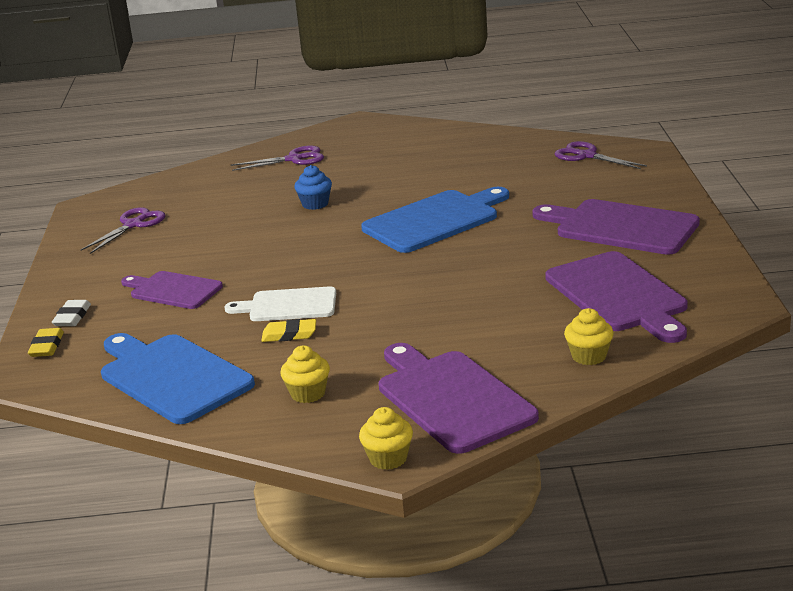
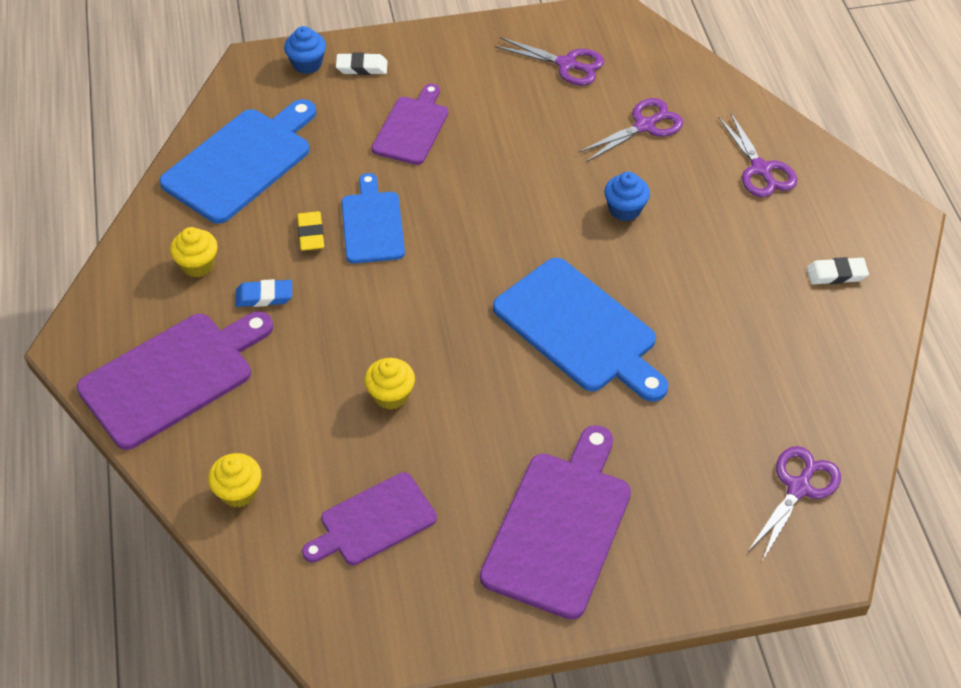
camera: 80 degrees right, 25 degrees up
yellow eraser [28,328,64,357] -> blue cupcake [284,26,326,74]
white cutting board [225,286,336,321] -> blue cutting board [341,173,405,263]
yellow cupcake [359,407,413,470] -> yellow cupcake moved to [364,358,415,410]
purple cutting board [545,251,688,343] -> purple cutting board [302,472,437,565], size x0.63
none -> blue eraser [235,279,292,307]
none -> purple scissors [578,98,683,162]
none -> white eraser [807,257,869,284]

